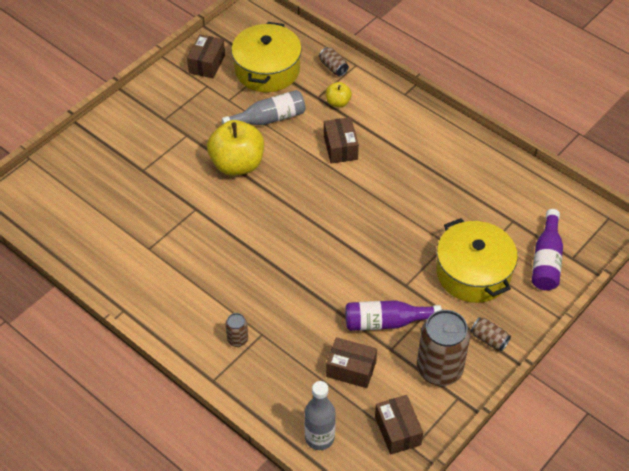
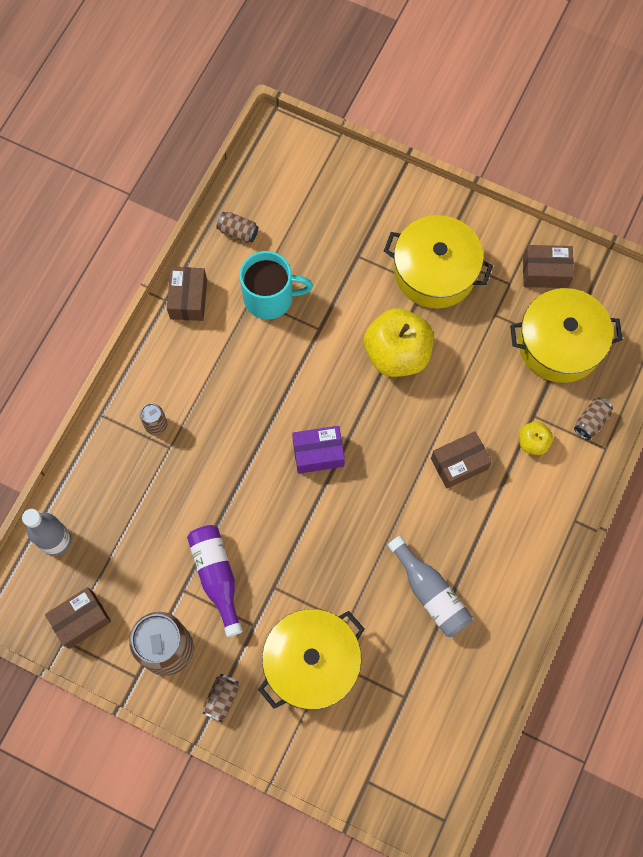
camera: 75 degrees right, 20 degrees up
grey bottle [222,90,305,125] -> grey bottle moved to [388,536,473,637]
brown box [326,337,377,388] -> brown box moved to [167,267,207,321]
purple bottle [532,209,563,290] -> none
none -> brown can [216,212,258,243]
none -> turquoise mug [240,251,313,320]
none -> purple box [292,426,345,474]
none -> yellow pot [384,215,493,309]

